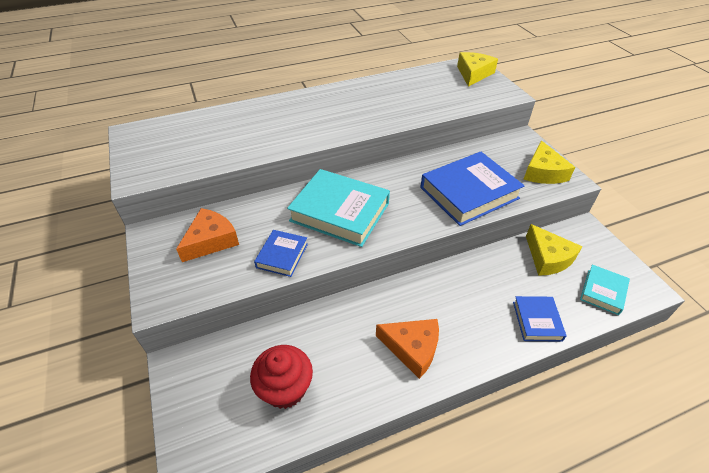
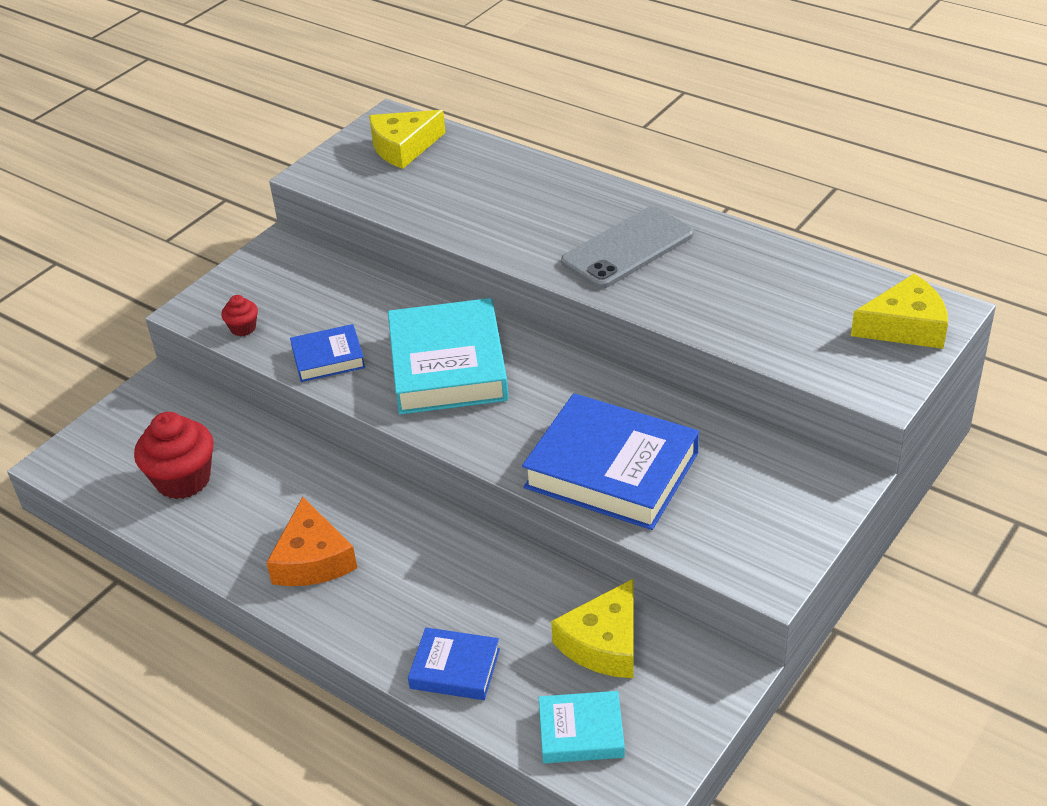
camera: 60 degrees right, 5 degrees down
orange cheese [176,208,239,262] -> none
blue book [513,296,567,342] -> blue book turned 45 degrees clockwise [408,627,500,700]
yellow cheese [523,141,575,184] -> yellow cheese moved to [369,110,446,169]
none -> red cupcake [221,295,258,336]
none -> grey phone [561,206,694,289]

